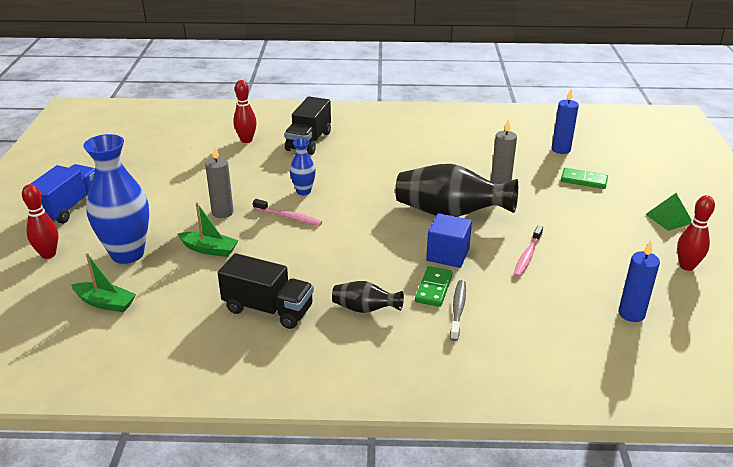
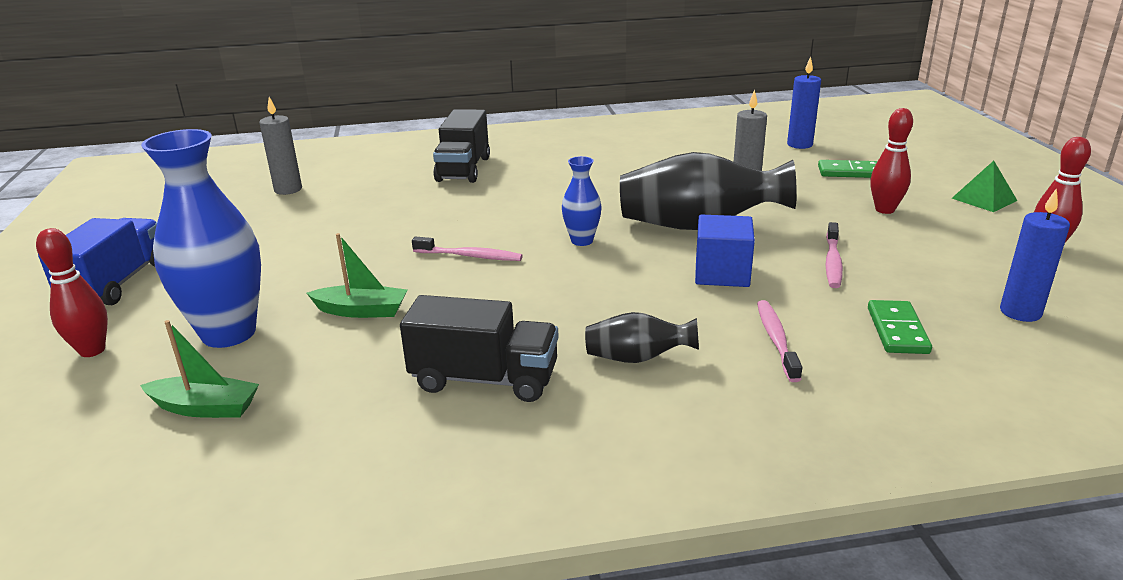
camera: 10 degrees left, 5 degrees down
grey candle [205,145,234,218] -> grey candle moved to [259,97,302,195]
red bowling pin [233,80,257,143] -> red bowling pin moved to [870,108,913,214]
blue vase [290,139,316,195] -> blue vase moved to [562,156,602,246]
green domino [415,266,453,307] -> green domino moved to [868,300,932,354]
grey toothbrush [450,280,466,341] -> pink toothbrush [757,300,802,382]

